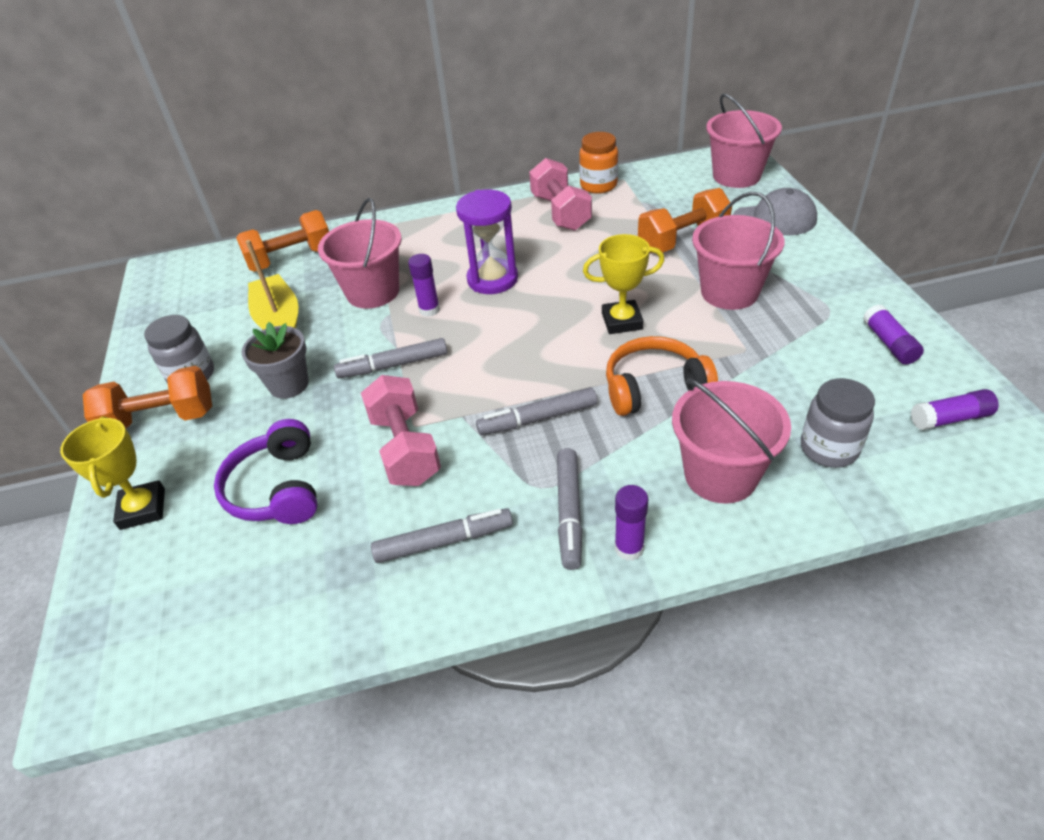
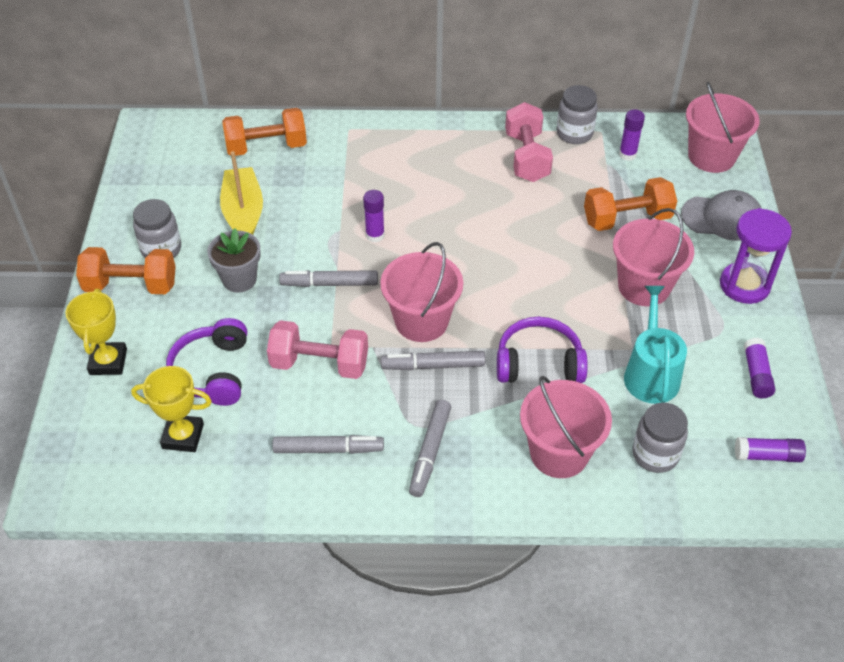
camera: 10 degrees right, 5 degrees up
pink bucket [318,198,402,309] -> pink bucket moved to [380,242,463,342]
pink dumbbell [361,375,441,486] -> pink dumbbell turned 75 degrees counterclockwise [267,320,368,379]
purple hourglass [456,190,518,294] -> purple hourglass moved to [720,208,792,304]
orange jar [579,132,618,194] -> grey jar [556,85,598,144]
yellow trophy [583,234,665,334] -> yellow trophy moved to [131,366,212,452]
orange headphones [606,336,718,416] -> purple headphones [497,317,588,383]
purple glue stick [615,485,648,561] -> purple glue stick moved to [619,109,645,161]
none -> turquoise watering can [624,286,687,404]

